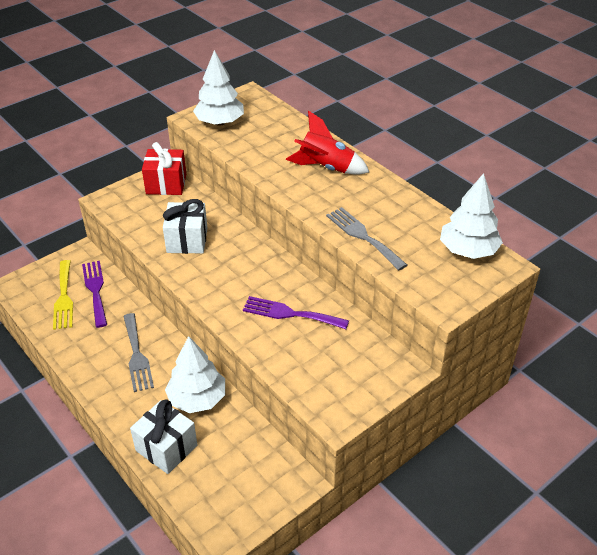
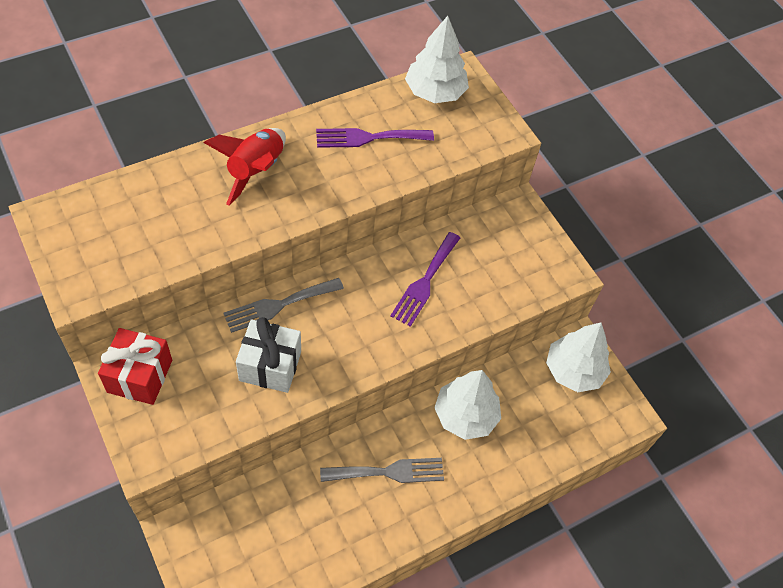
camera: 85 degrees left, 15 degrees up
yellow fork [53,260,73,330] -> none
purple fork [82,261,107,328] -> purple fork moved to [316,128,434,148]
white gift [130,399,197,474] -> none
white tree [193,50,244,126] -> white tree moved to [546,322,611,392]
grey fork [326,207,407,271] -> grey fork moved to [223,278,344,333]

